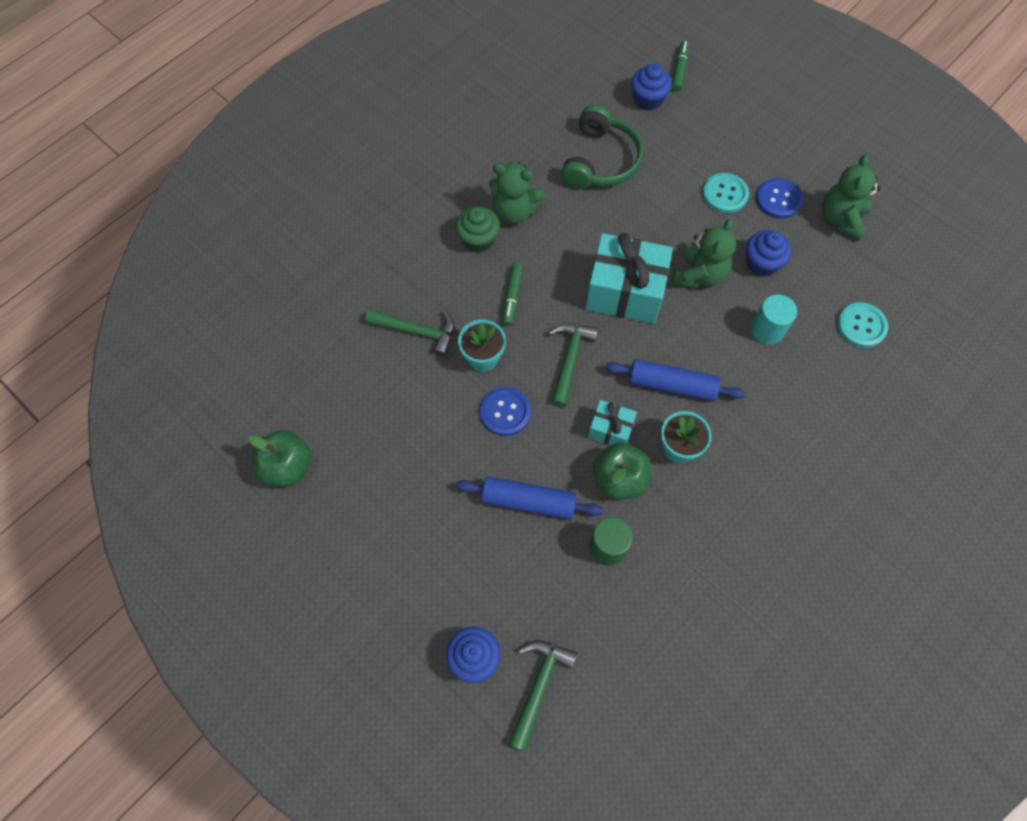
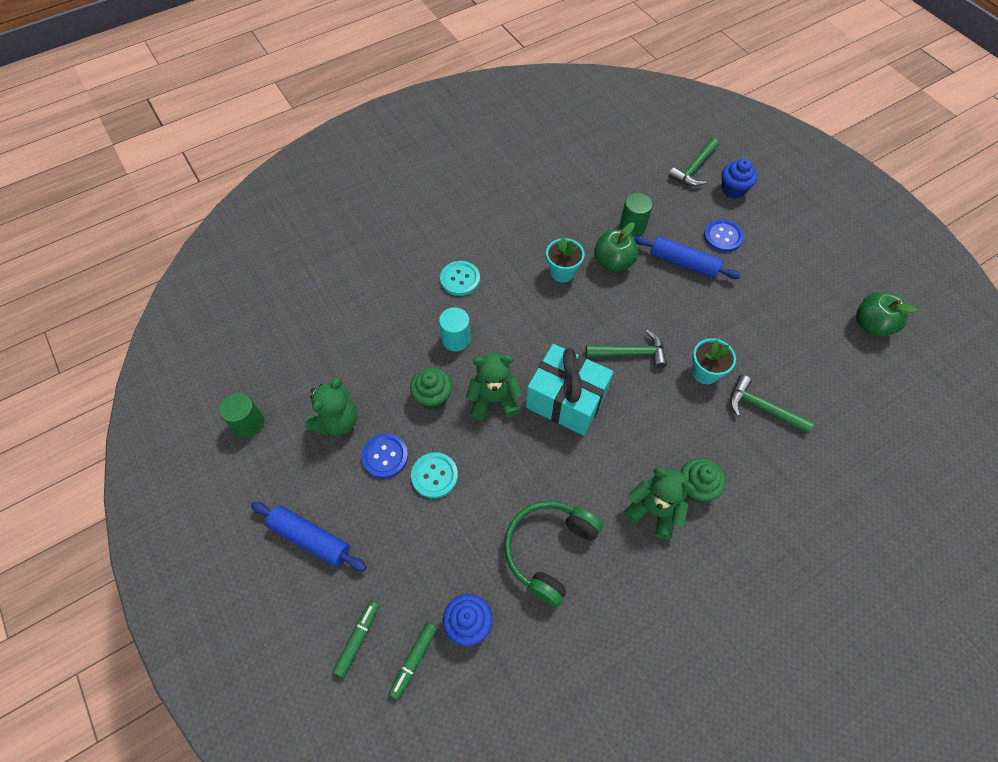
camera: 165 degrees left, 5 degrees down
blue button [480,387,531,436] -> blue button moved to [704,219,744,252]
green marker [502,263,523,326] -> green marker moved to [333,601,379,677]
green hammer [548,323,598,408] -> green hammer turned 120 degrees counterclockwise [586,330,667,368]
turquoise gift [588,400,637,445] -> none
blue rolling pin [605,359,745,402] -> blue rolling pin moved to [251,502,367,571]
green teddy bear [672,219,736,289] -> green teddy bear turned 45 degrees clockwise [466,353,523,420]
blue cupcake [746,230,791,277] -> green cupcake [410,368,452,410]
turquoise button [837,302,888,348] -> turquoise button moved to [440,261,480,296]
none -> green cylinder [219,393,264,437]

